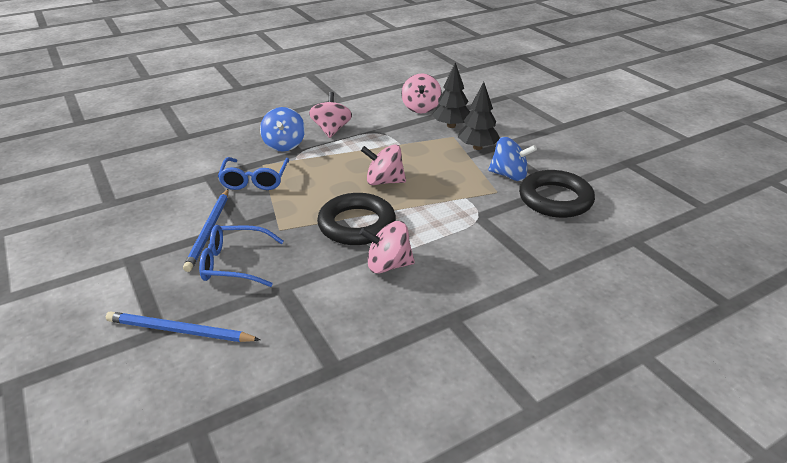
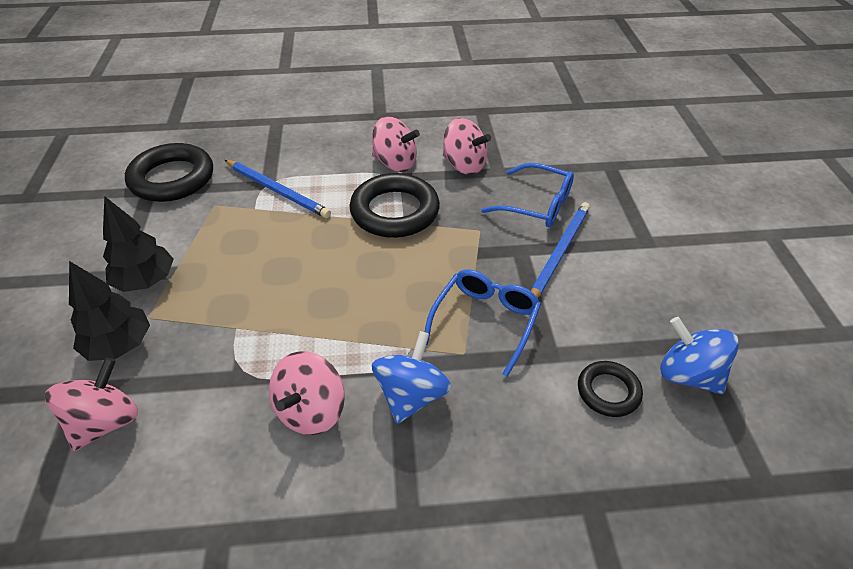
camera: 155 degrees left, 10 degrees up
blue pencil [106,312,261,342] -> blue pencil moved to [225,160,331,218]
pink spinning top [361,144,406,185] -> pink spinning top moved to [443,118,491,175]
blue spinning top [488,137,537,181] -> blue spinning top moved to [660,317,739,394]
none -> black ring [578,361,643,417]

